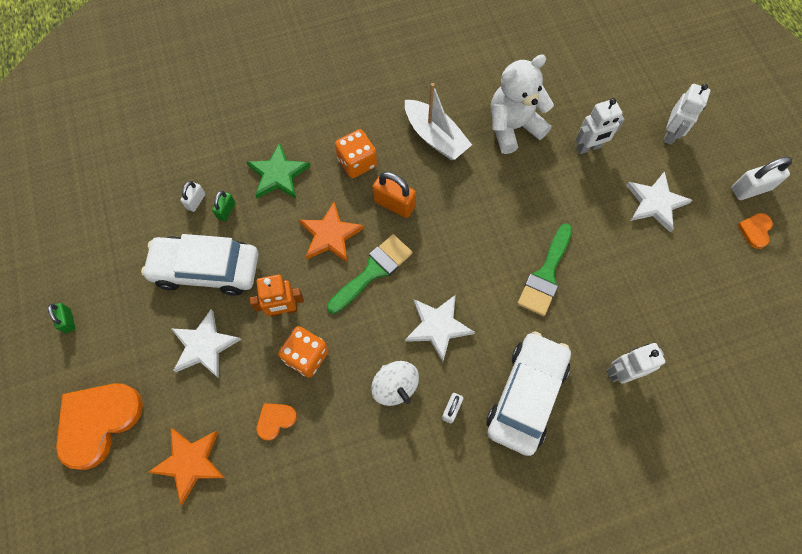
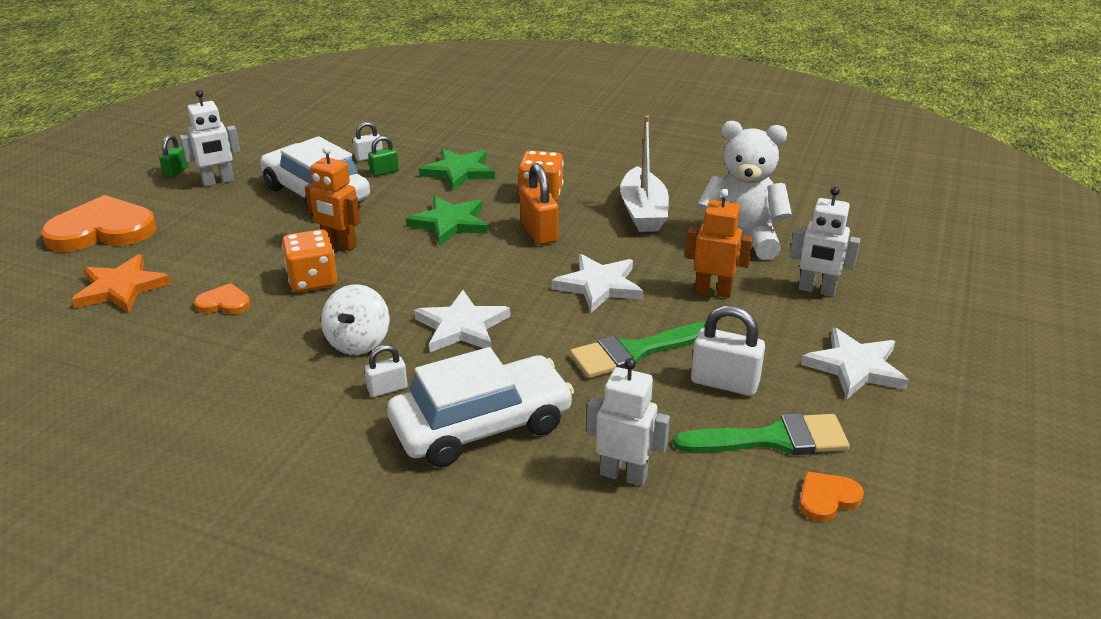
camera: 40 degrees right, 35 degrees down
white star [172,309,241,378] -> white star moved to [552,254,643,313]
orange star [299,202,364,262] -> green star [406,196,488,246]
green brush [327,234,413,314] -> green brush moved to [673,413,850,455]
white robot [663,84,710,145] -> white robot moved to [180,90,240,187]
white padlock [731,157,792,200] -> white padlock moved to [691,305,765,396]
orange heart [738,213,773,249] -> orange heart moved to [799,471,864,522]
none -> orange robot [685,189,753,298]

